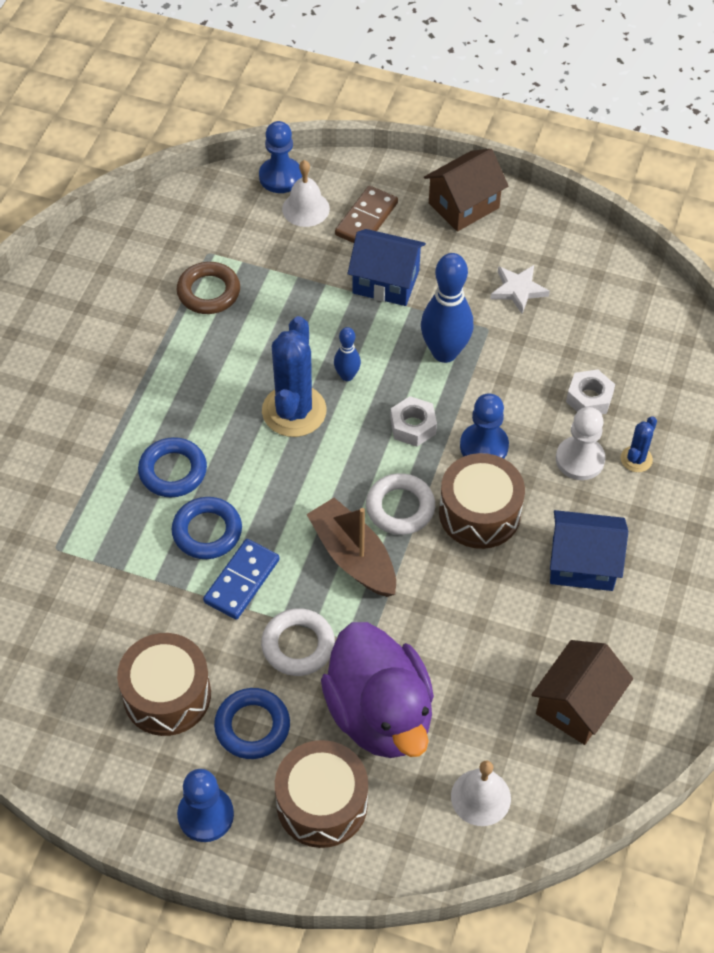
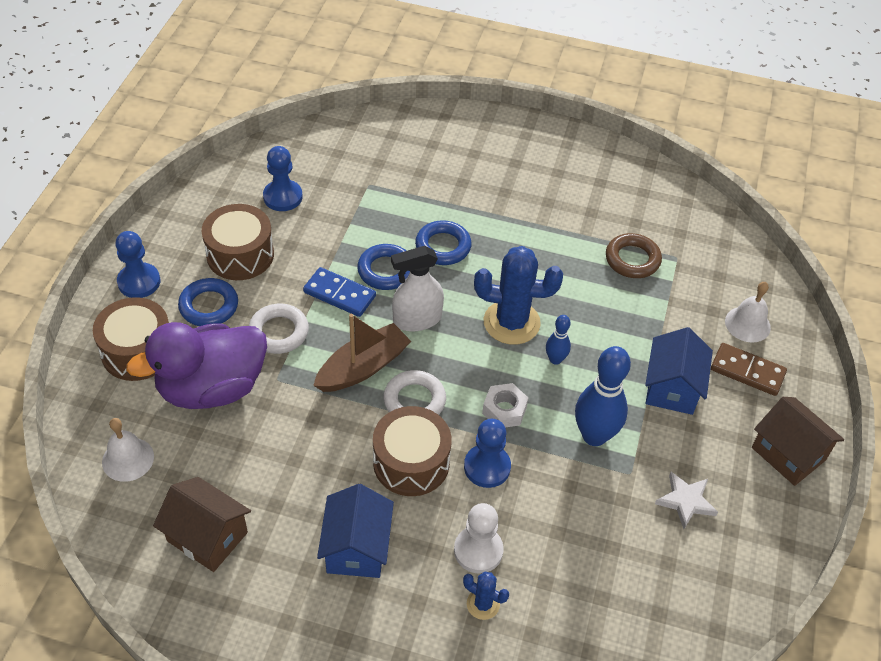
camera: 85 degrees right, 5 degrees down
blue pawn [259,121,302,193] -> blue pawn moved to [263,146,303,211]
white nut [566,369,615,414] -> none
none -> white spray bottle [391,246,444,332]

